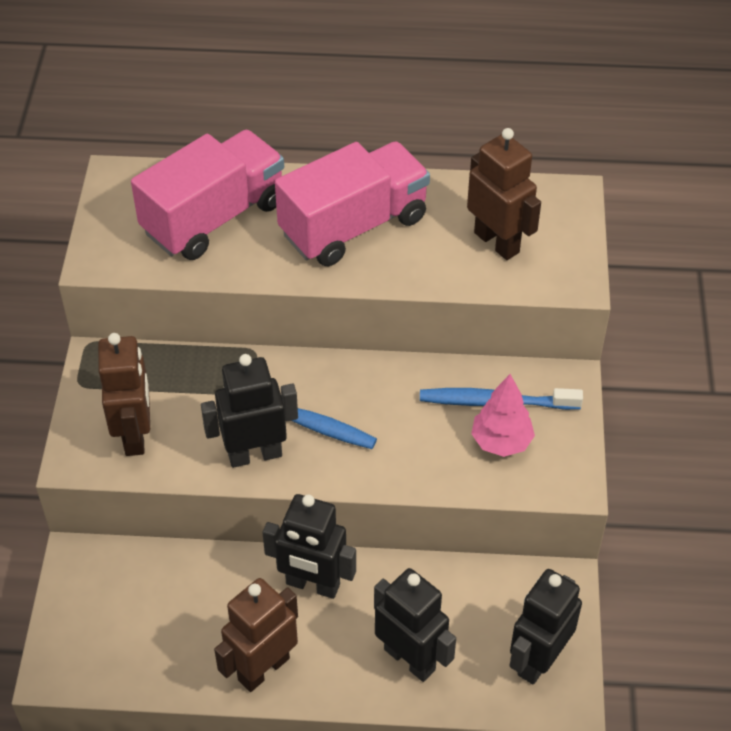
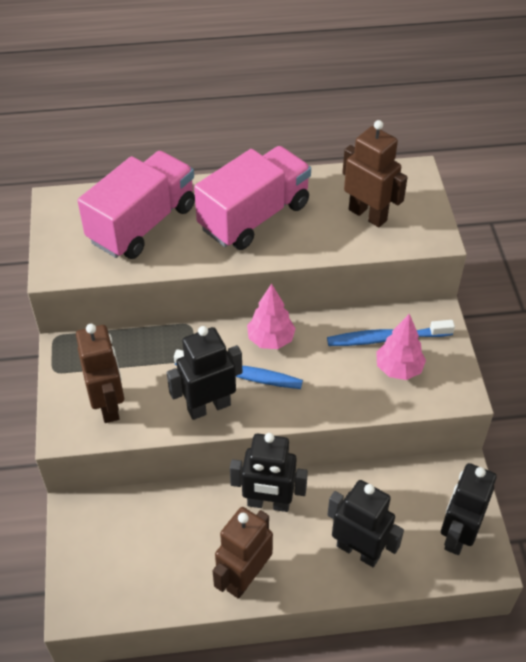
camera: 10 degrees left, 0 degrees up
none -> pink tree [247,283,296,349]

